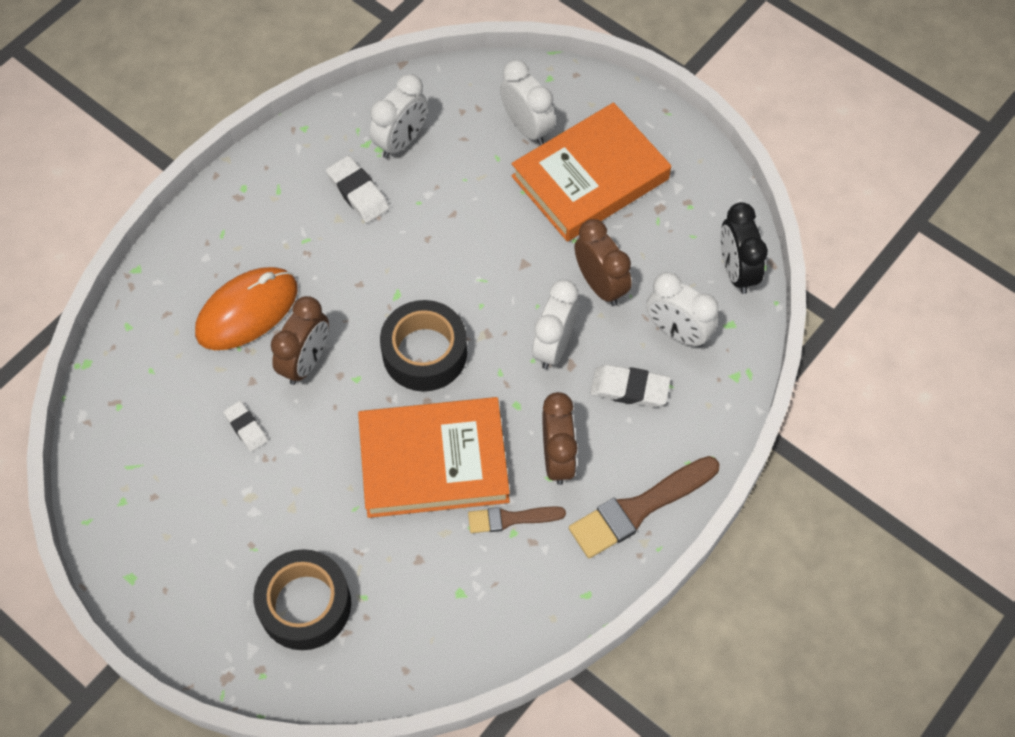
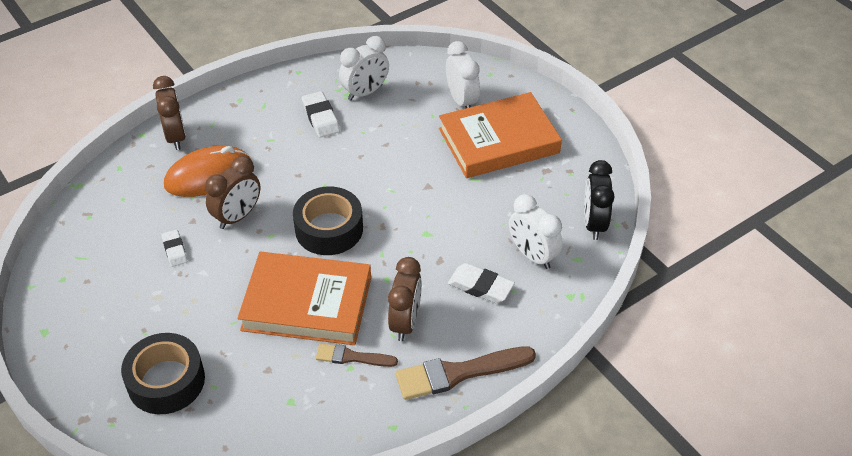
camera: 15 degrees right, 15 degrees down
white clock [532,280,579,369] -> none
brown clock [575,219,632,306] -> brown clock moved to [153,76,186,150]

